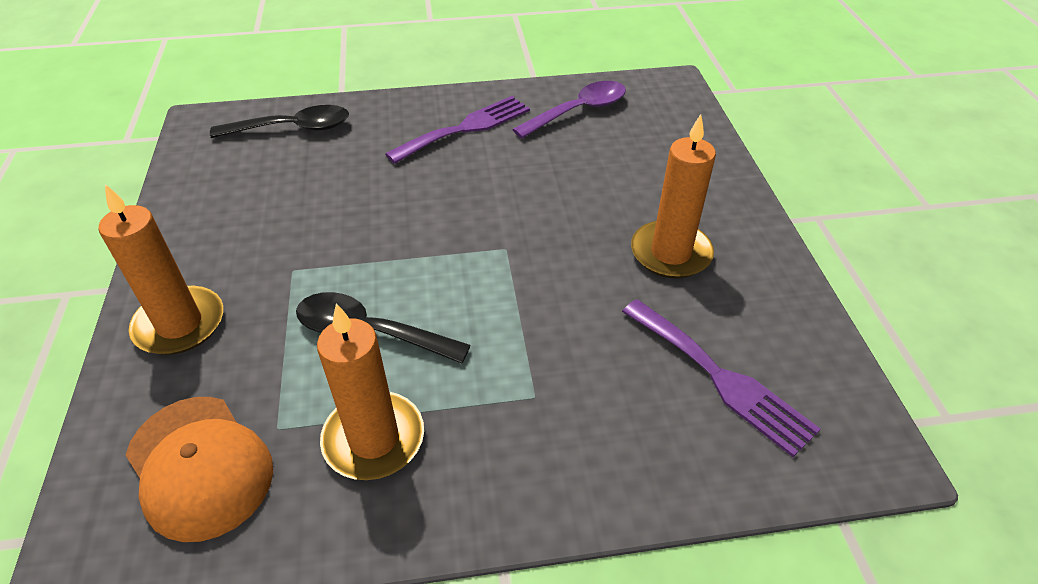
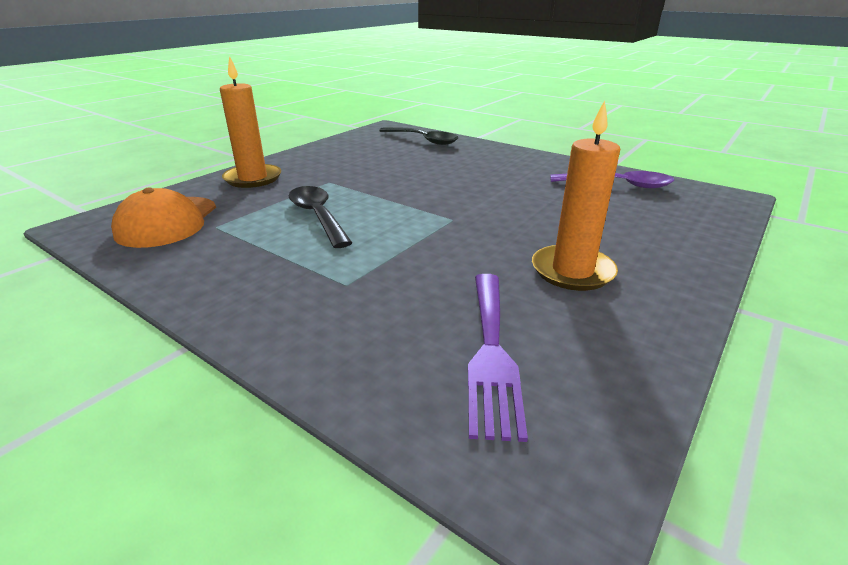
camera: 45 degrees right, 15 degrees down
orange candle [317,303,424,480] -> none
purple fork [385,96,530,164] -> none

